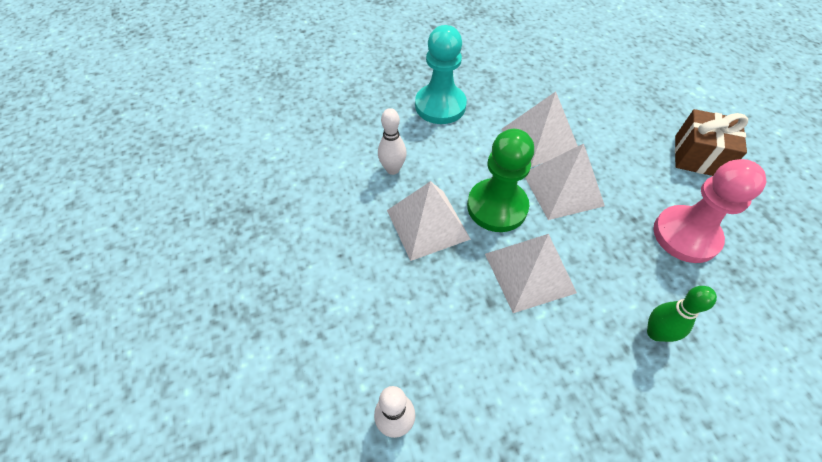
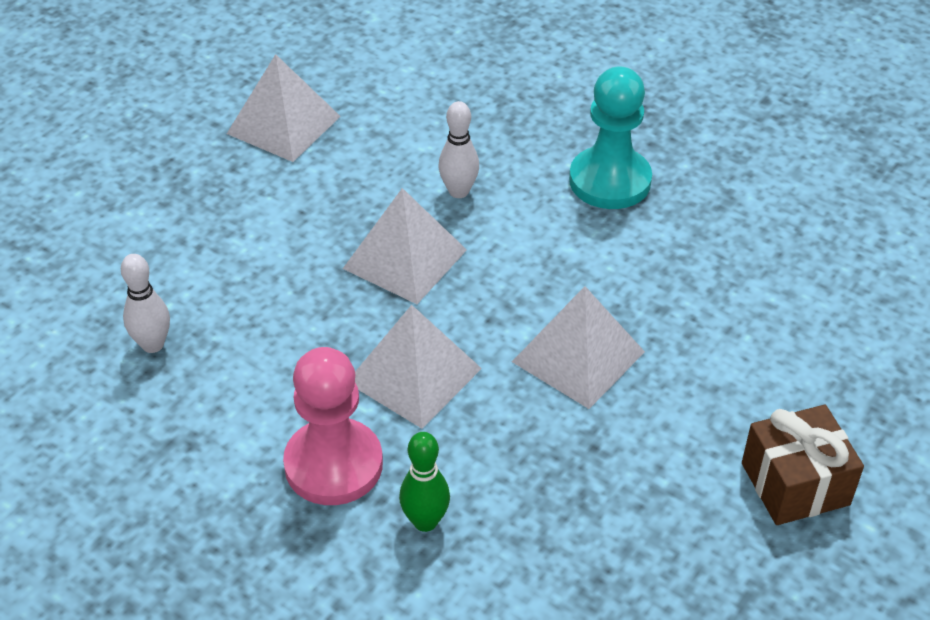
camera: 55 degrees right, 10 degrees down
green pawn [467,129,534,232] -> none
white pyramid [501,91,578,167] -> white pyramid moved to [227,54,341,162]
pink pawn [653,159,766,263] -> pink pawn moved to [283,347,383,505]

